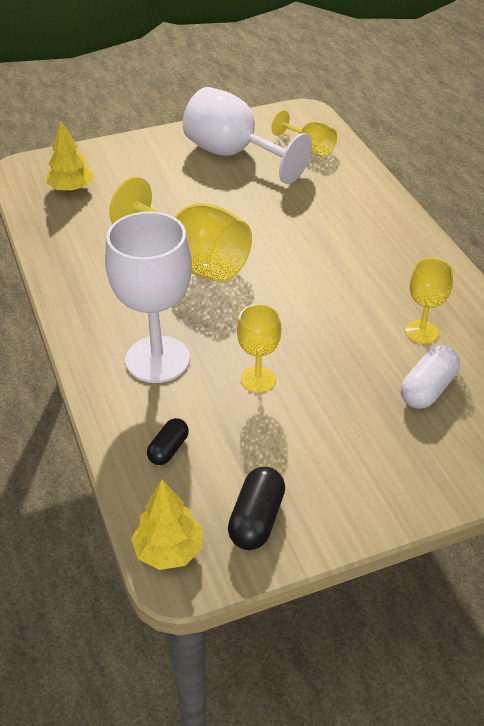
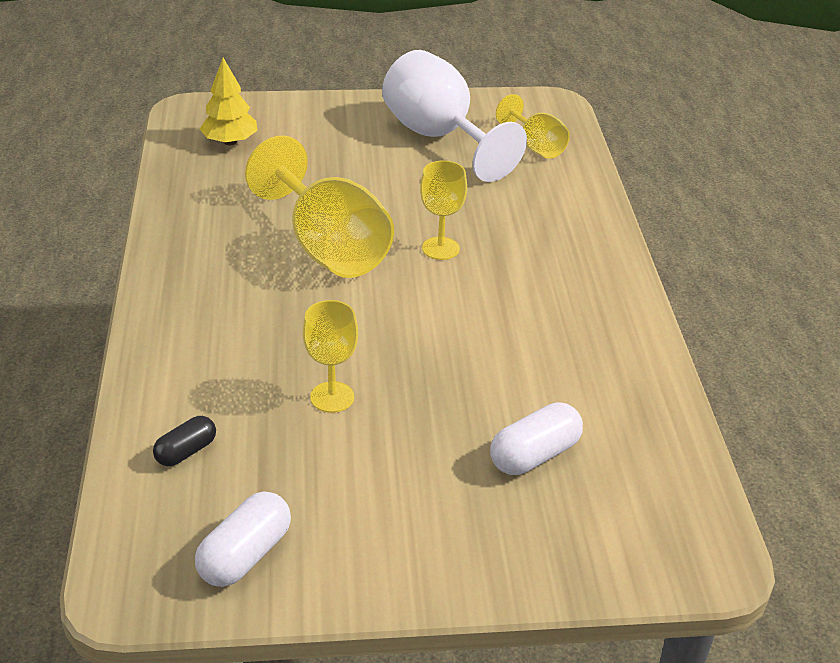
camera: 15 degrees right, 5 degrees down
white goblet [105,211,192,383] -> none
yellow tree [131,480,203,570] -> none
black capsule [228,467,285,550] -> white capsule [195,492,291,587]
yellow goblet [405,258,453,344] -> yellow goblet moved to [420,161,467,260]

